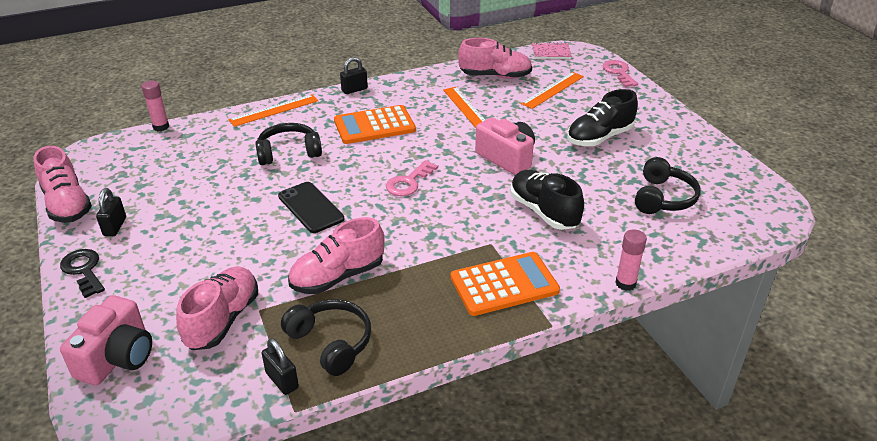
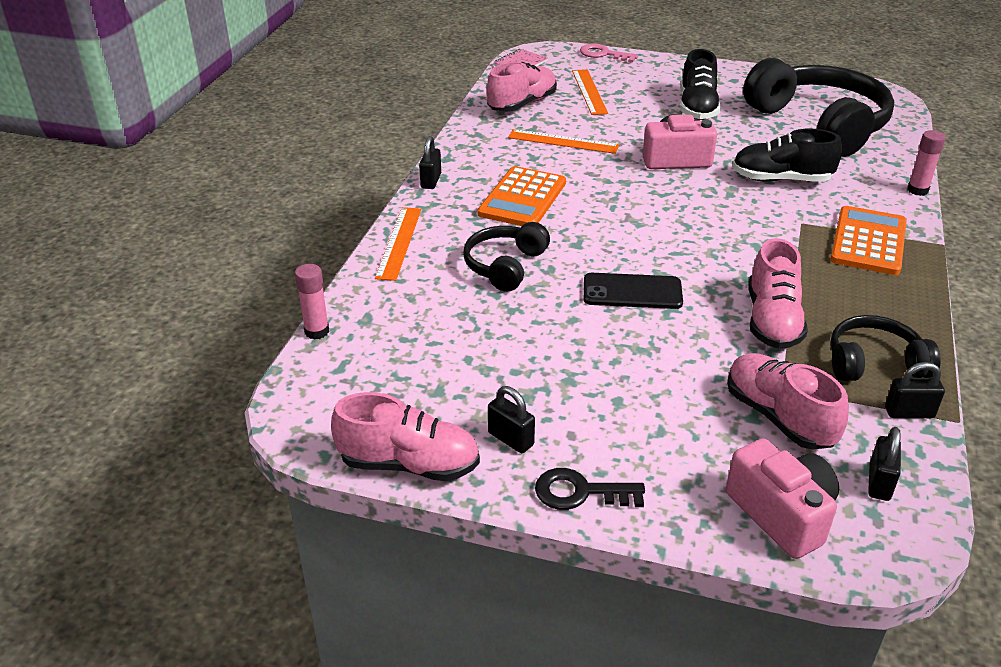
camera: 50 degrees left, 0 degrees up
pink key [386,160,438,196] -> none
black headphones [635,157,701,214] -> black headphones [743,58,894,157], size x1.95
none -> black padlock [868,427,901,501]

